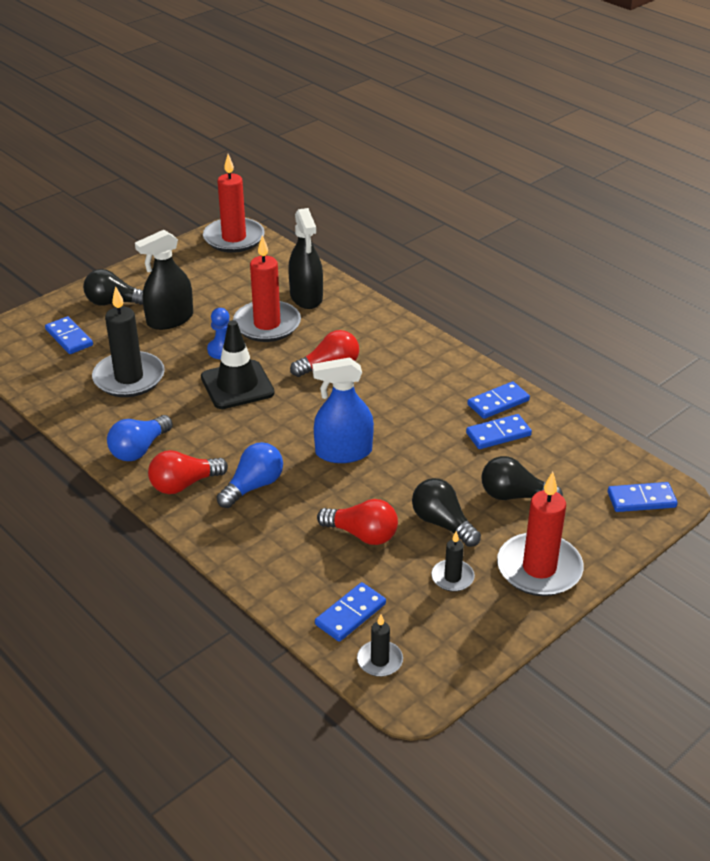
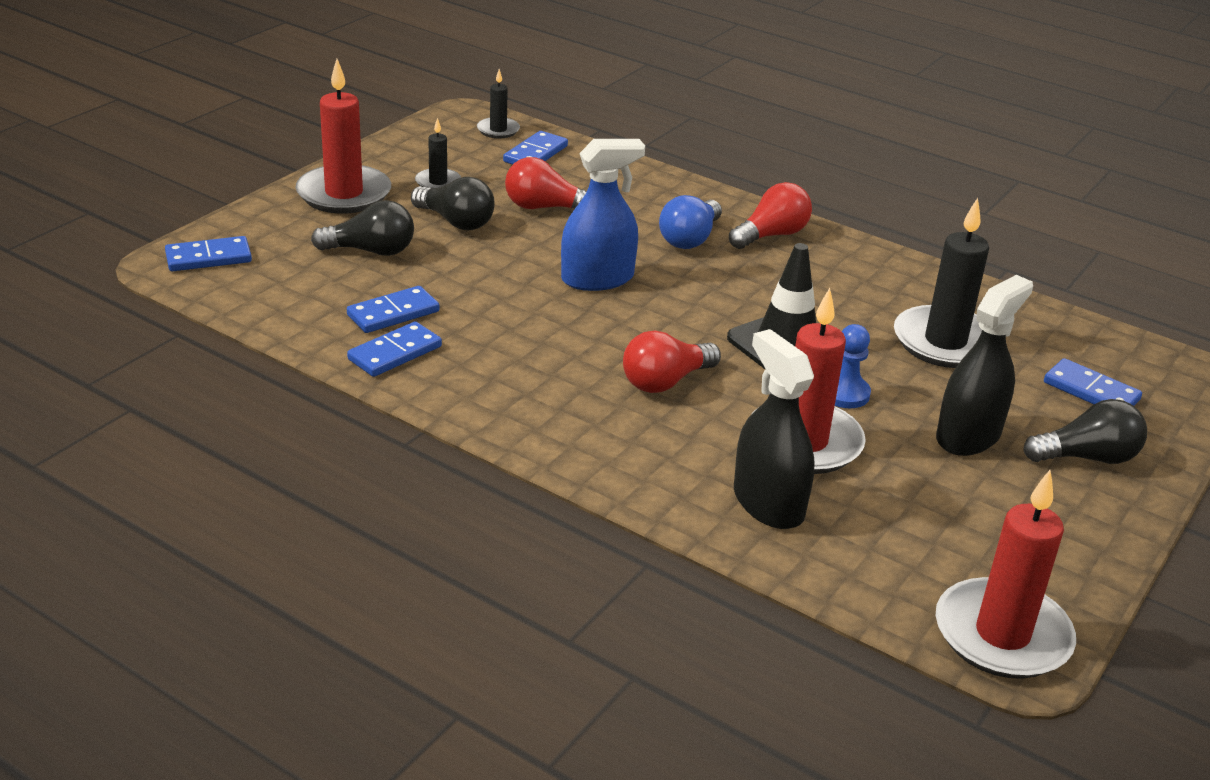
camera: 165 degrees right, 5 degrees down
blue light bulb [107,415,173,461] -> none

